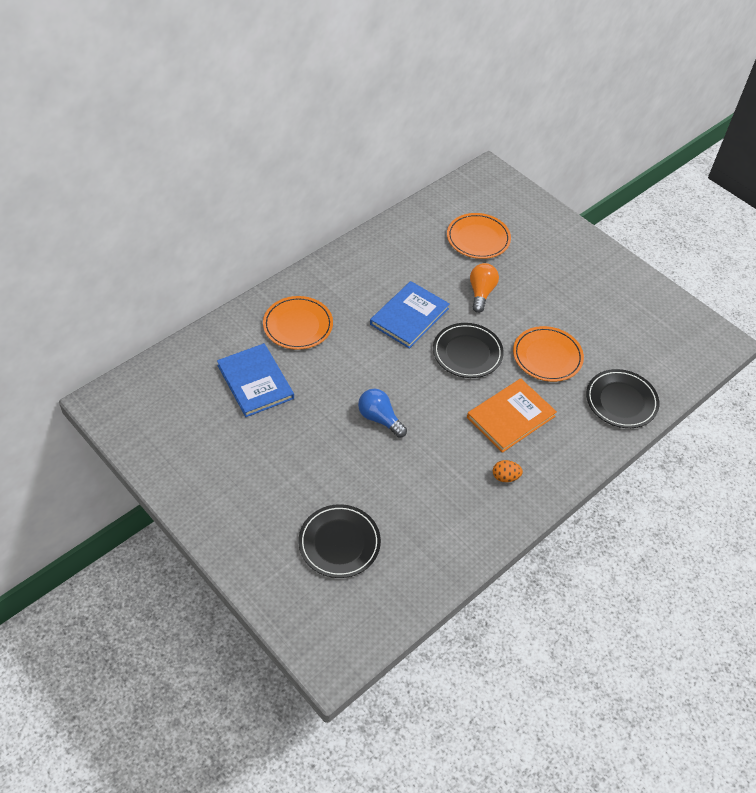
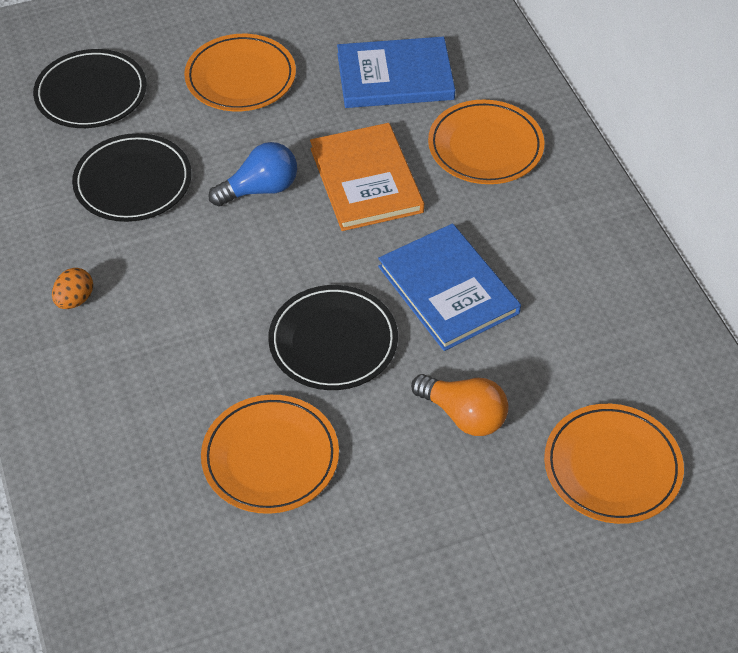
camera: 115 degrees right, 0 degrees up
orange book [467,378,557,453] -> orange book moved to [310,123,424,231]
black plate [586,369,659,428] -> black plate moved to [72,133,192,222]
none -> orange plate [184,34,296,111]

